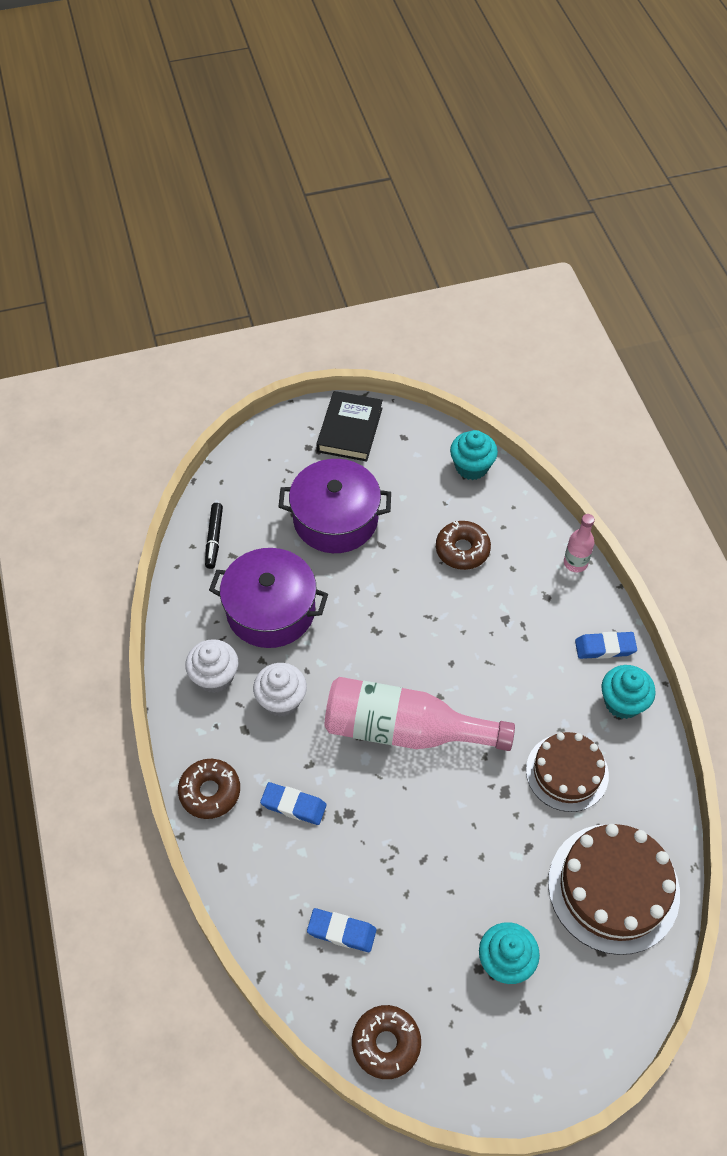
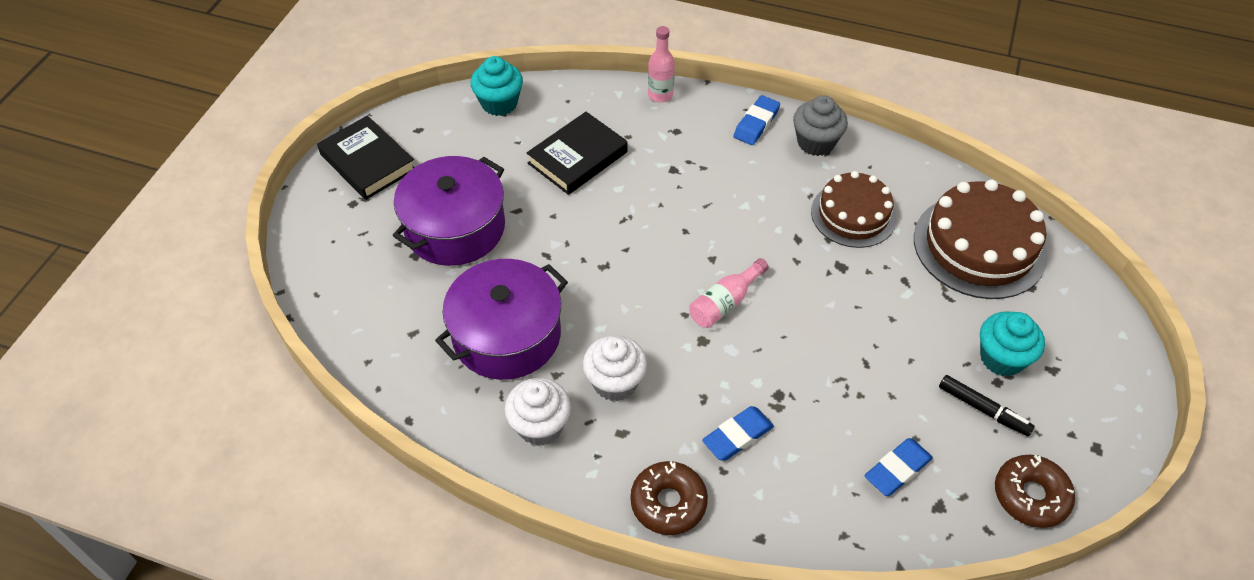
camera: 55 degrees left, 5 degrees down
black marker [205,503,223,569] -> black marker moved to [939,375,1035,437]
pink bottle [325,677,515,751] -> pink bottle [689,258,769,328], size x0.47
brown donut [436,521,491,570] -> black book [527,112,627,195]
turquoise cupcake [602,665,656,719] -> grey cupcake [793,95,848,156]

